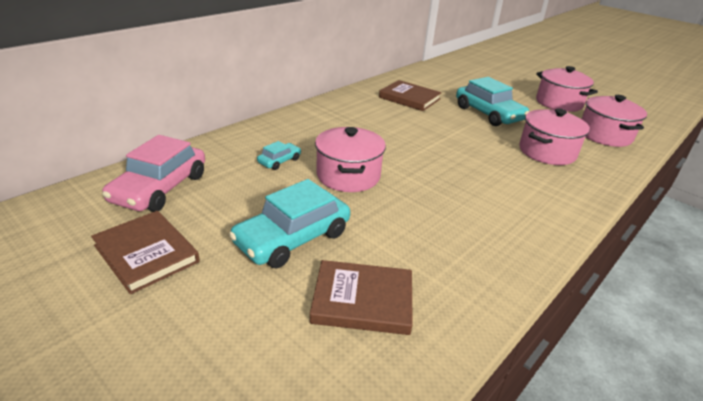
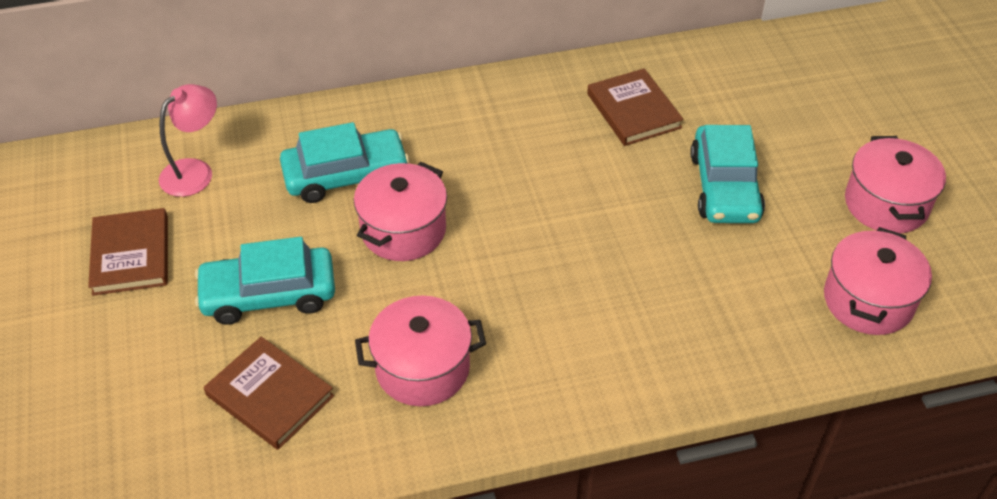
camera: 35 degrees right, 15 degrees up
pink car [102,135,205,212] -> pink lamp [159,84,217,197]
turquoise car [257,141,301,170] -> turquoise car [280,122,410,203], size x2.08
pink pot [519,108,590,165] -> pink pot moved to [355,296,486,406]

